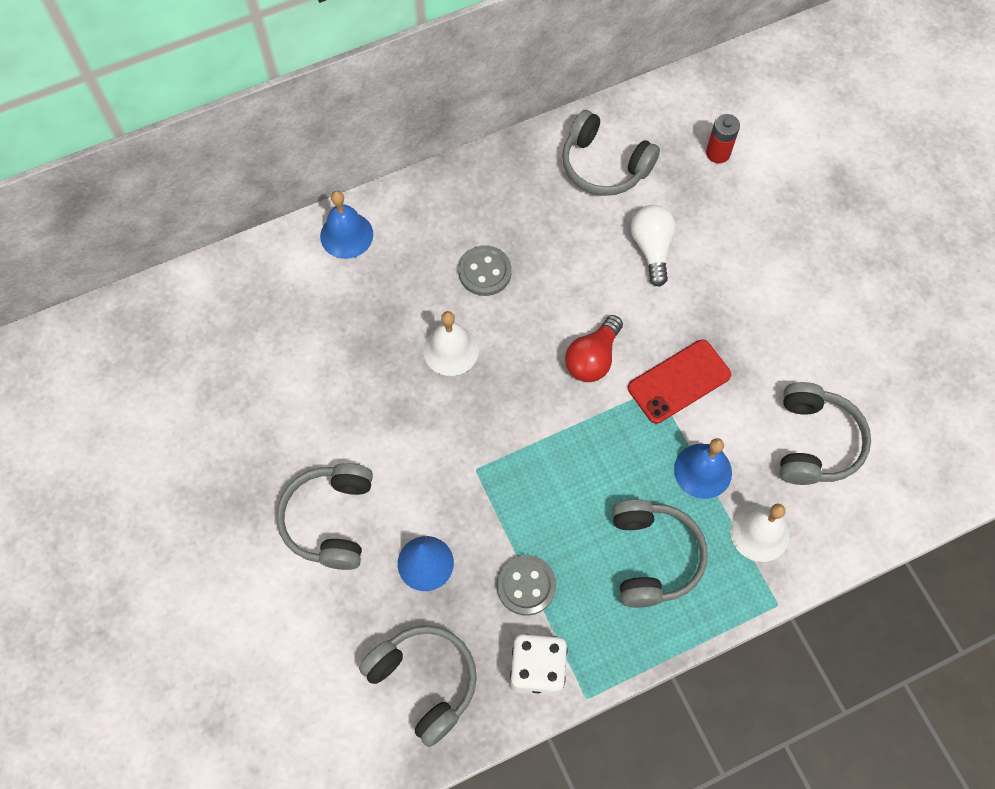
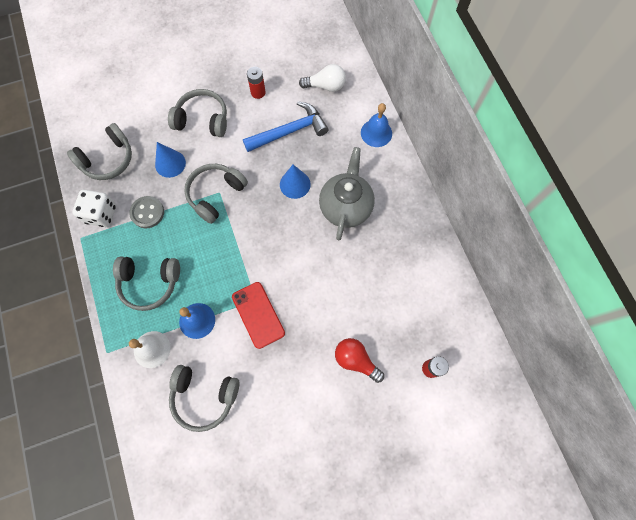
camera: 95 degrees right, 5 degrees up
white bell [423,311,479,376] -> blue cone [280,165,311,199]
grey button [458,245,512,296] -> grey teapot [319,147,375,240]
grey headphones [562,110,660,196] -> grey headphones moved to [184,164,248,224]
red light bulb [565,315,623,382] -> red light bulb moved to [335,338,384,383]
white light bulb [631,205,676,287] -> white light bulb moved to [299,64,346,92]
none -> blue hammer [243,101,328,152]
none -> red battery [247,67,266,99]

